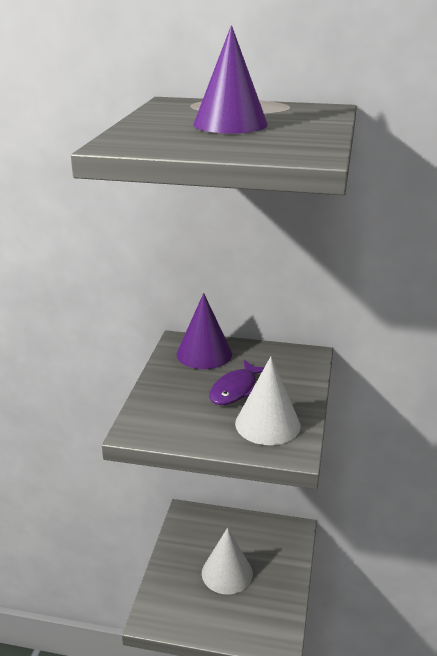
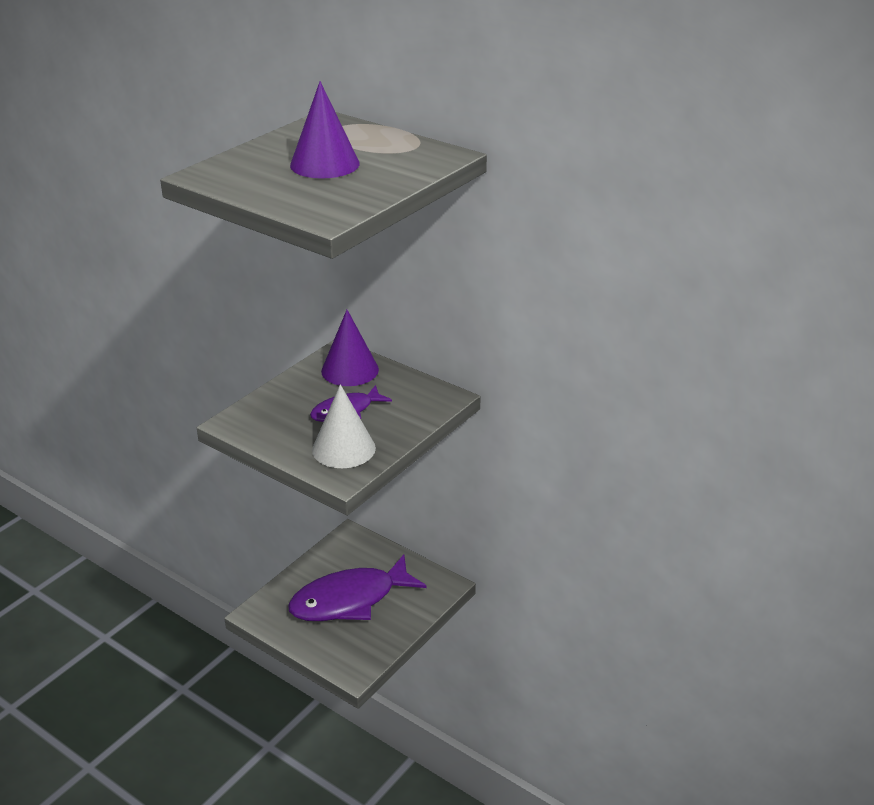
camera: 25 degrees right, 5 degrees up
white cone [202,528,253,595] -> purple fish [288,554,426,621]

